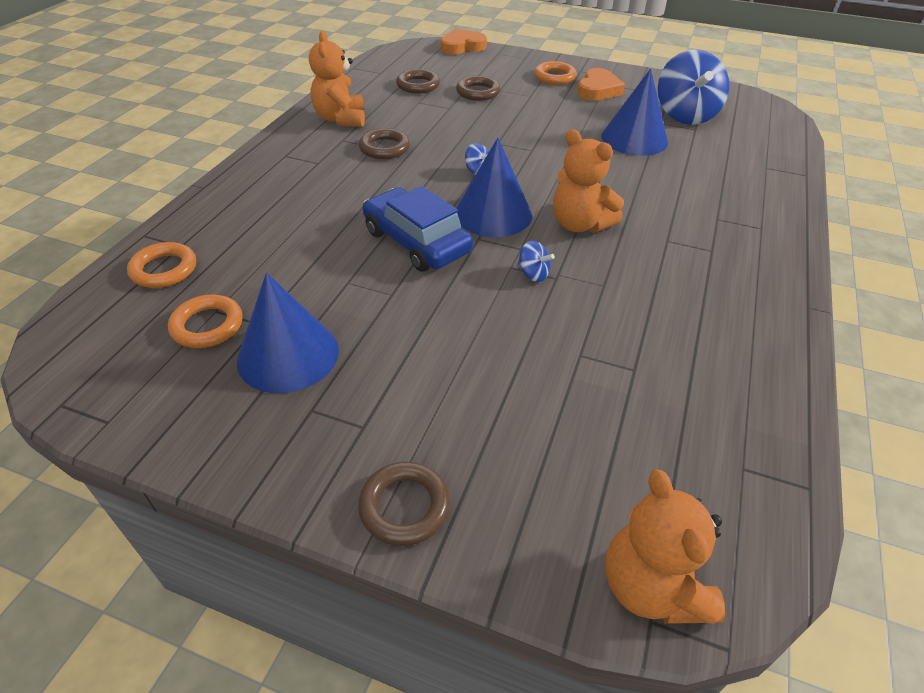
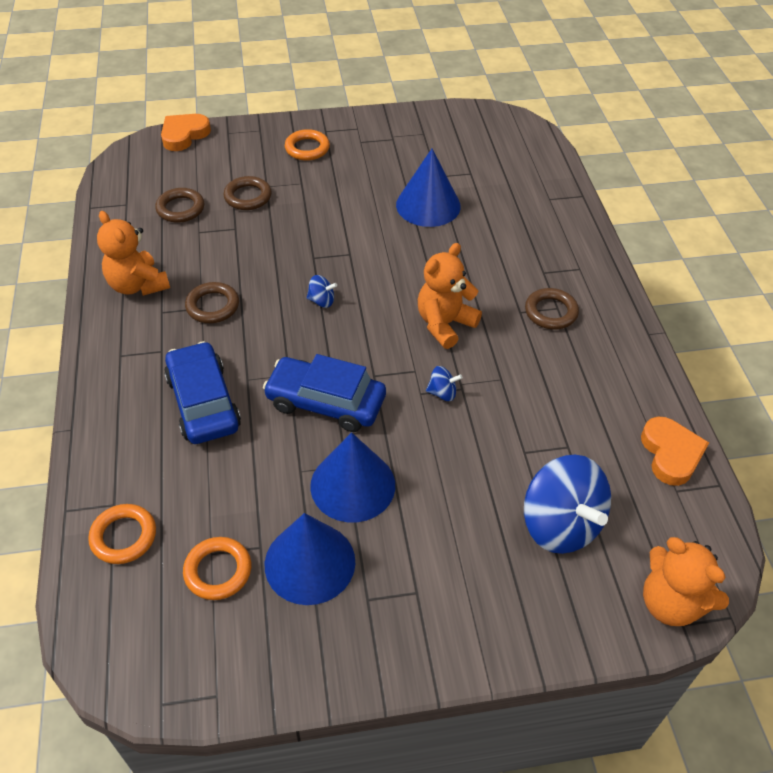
camera: 30 degrees left, 5 degrees up
brown ring [358,461,450,546] -> brown ring moved to [525,288,579,329]
blue cone [456,138,532,237] -> blue cone moved to [310,432,395,522]
orange teddy bear [553,129,624,233] -> orange teddy bear turned 120 degrees clockwise [418,243,482,349]
orange heart [577,68,625,101] -> orange heart moved to [641,417,709,486]
blue spinning top [658,50,729,125] -> blue spinning top moved to [524,455,611,554]
none -> blue car [164,341,241,444]

